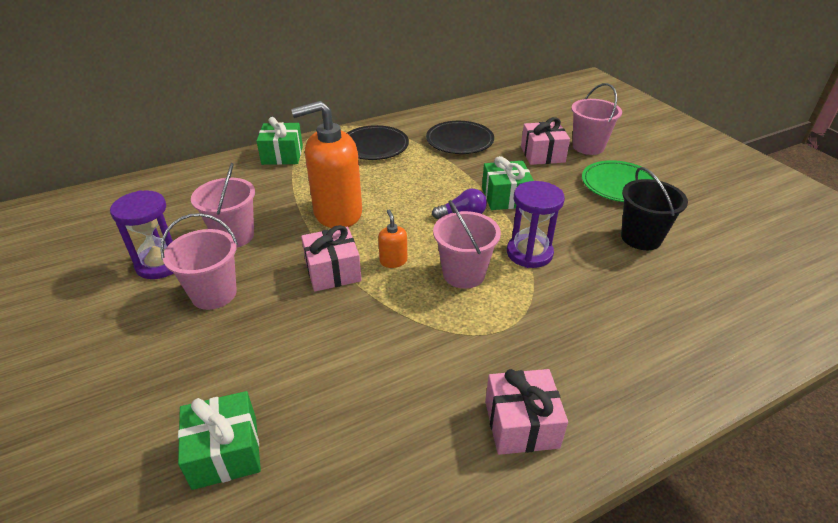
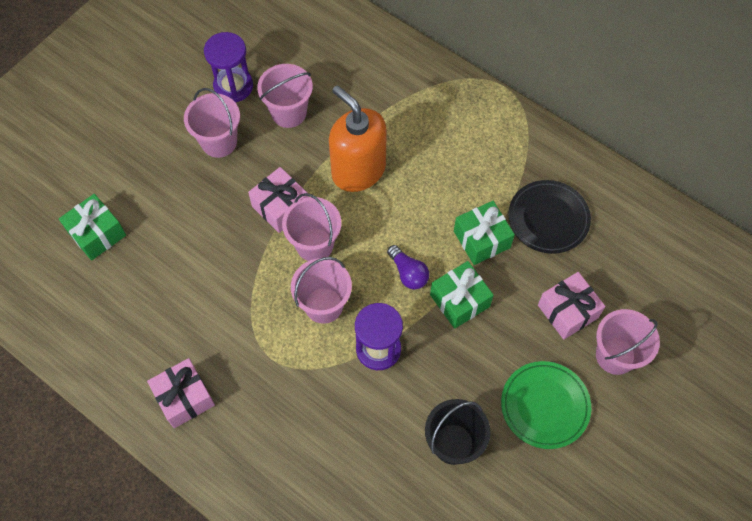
camera: 65 degrees right, 25 degrees up
green gift [256,117,303,165] -> green gift moved to [454,201,515,265]
black plate [347,125,409,160] -> none
orange soap dispenser [378,209,407,268] -> pink bucket [282,193,342,261]

